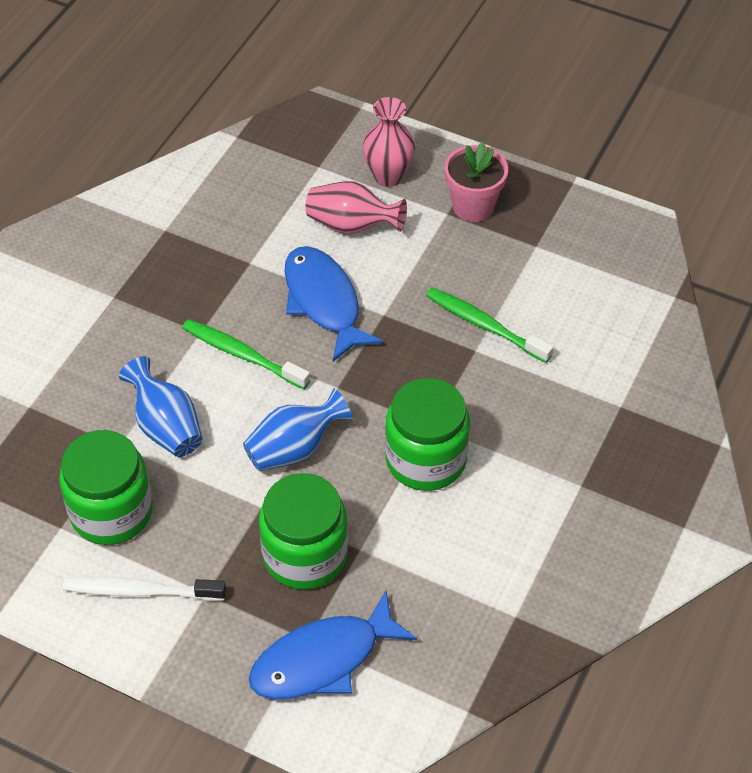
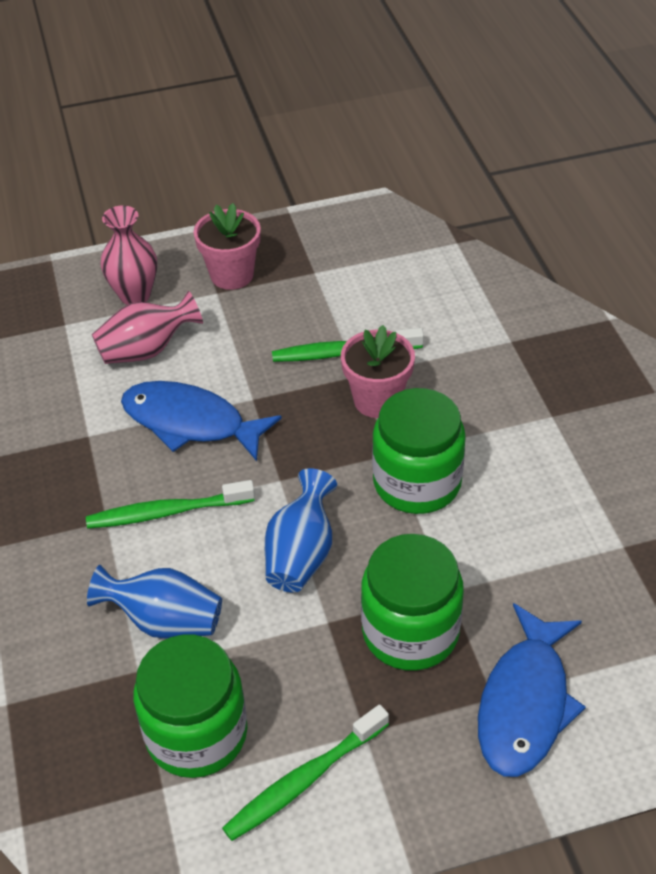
camera: 40 degrees left, 5 degrees down
white toothbrush [63,576,226,601] -> green toothbrush [222,704,389,841]
none -> pink flower pot [341,325,415,418]

